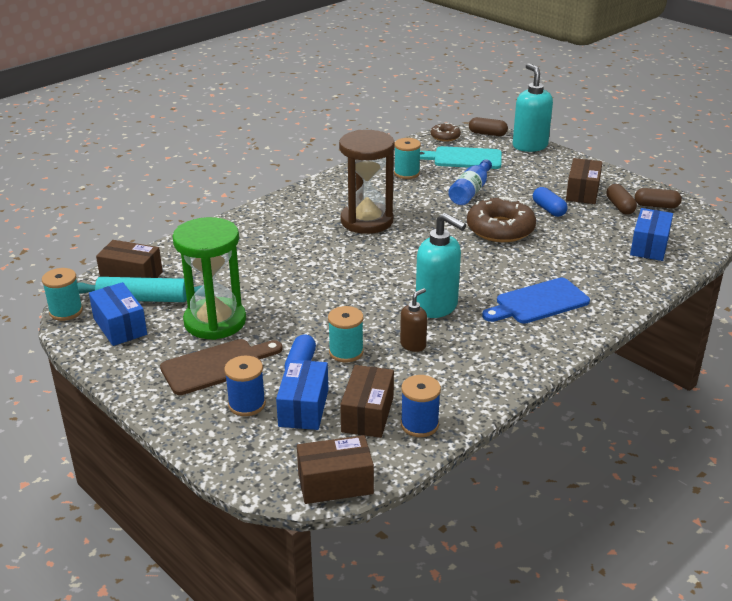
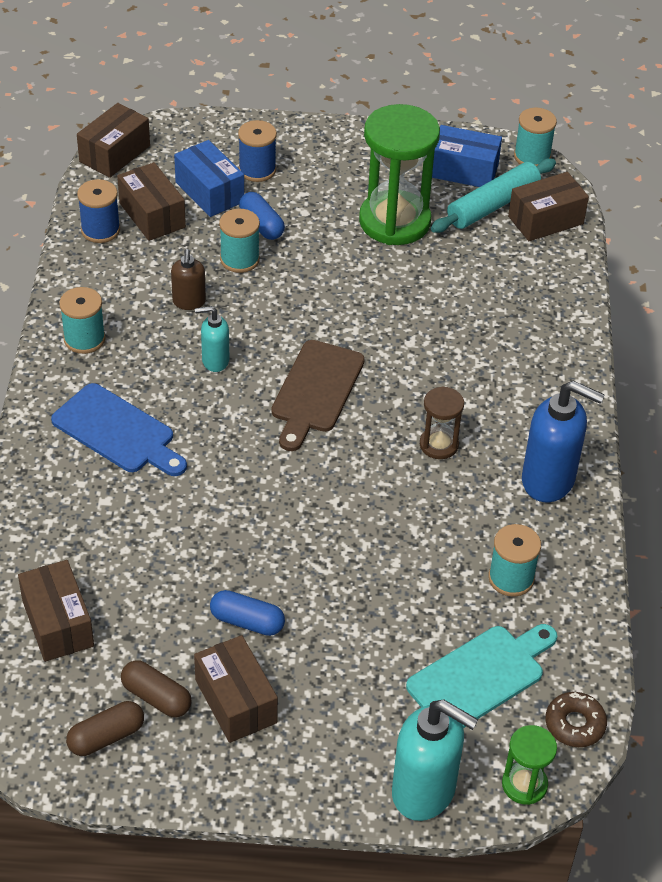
camera: 135 degrees right, 15 degrees up
brown cutting board [160,339,283,395] -> brown cutting board moved to [271,340,365,451]
brown hourglass [339,130,395,234] -> brown hourglass [420,386,464,459], size x0.49
turquoise soap dispenser [416,213,466,318] -> turquoise soap dispenser [195,306,229,372], size x0.55
blue bottle [449,159,492,205] -> none
brown donut [467,197,536,242] -> none
brown capsule [469,117,508,136] -> green hourglass [502,725,557,805]
blue cutting board [482,278,590,324] -> blue cutting board turned 105 degrees clockwise [51,383,187,476]
blue box [630,208,673,261] -> brown box [18,560,94,662]
none -> turquoise spool [59,287,105,354]
none -> blue soap dispenser [522,381,605,502]

